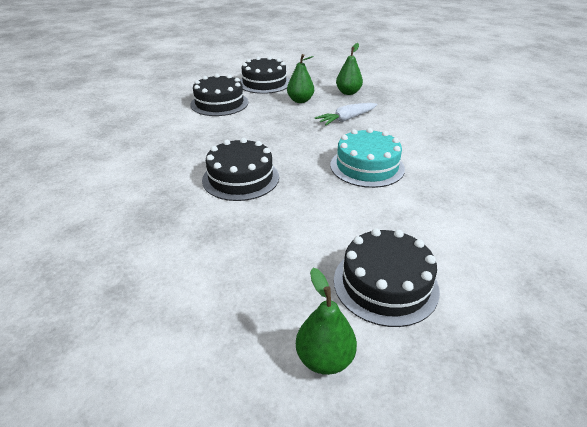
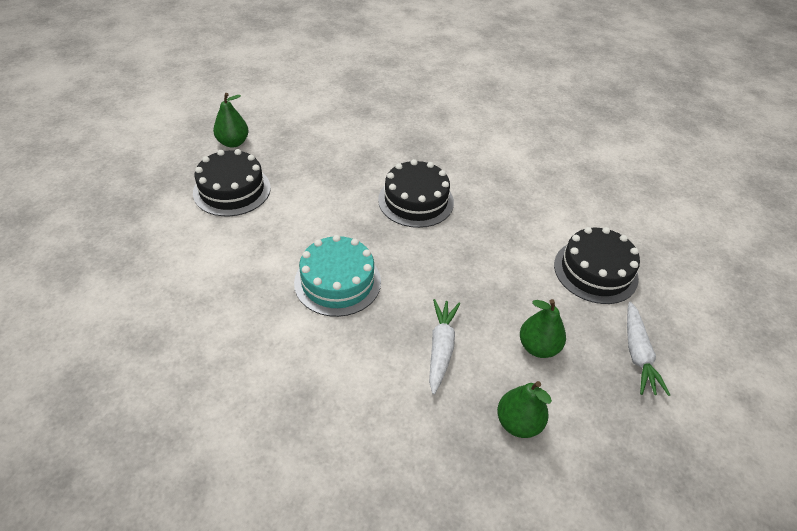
camera: 130 degrees right, 10 degrees up
black cake [240,56,290,94] -> white carrot [627,302,670,396]

